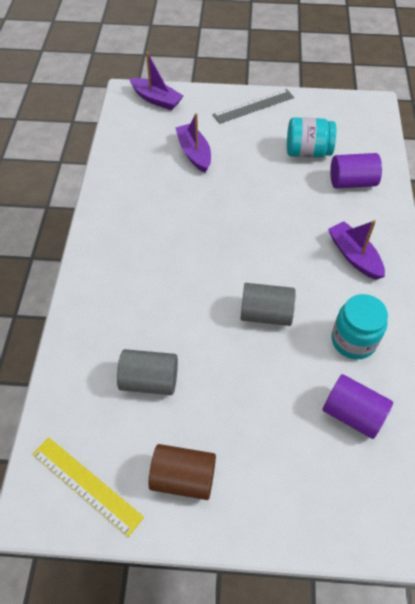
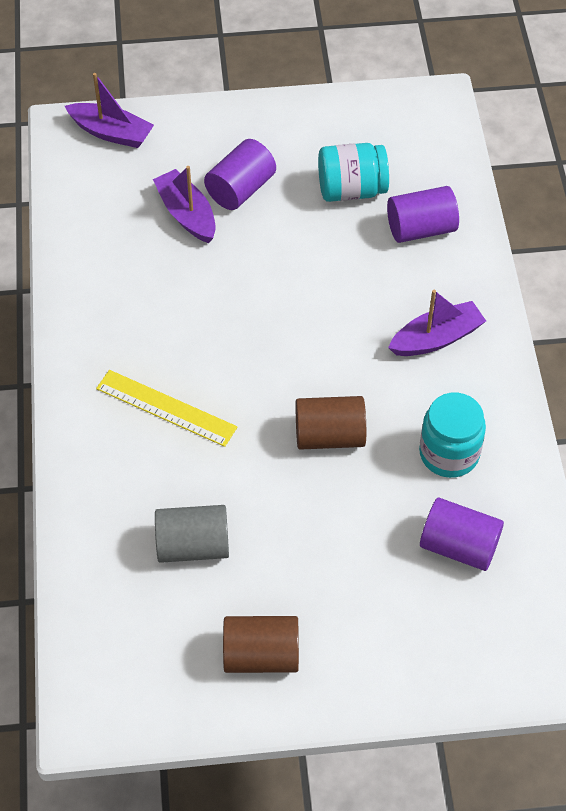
camera: 10 degrees left, 0 degrees up
yellow ruler [32,437,144,537] -> yellow ruler moved to [96,370,237,447]
grey ruler [212,89,294,124] -> none
grey cylinder [241,283,296,326] -> brown cylinder [296,396,366,450]
purple boat [328,220,385,280] -> purple boat turned 105 degrees clockwise [388,290,486,356]
none -> purple cylinder [204,139,276,210]

